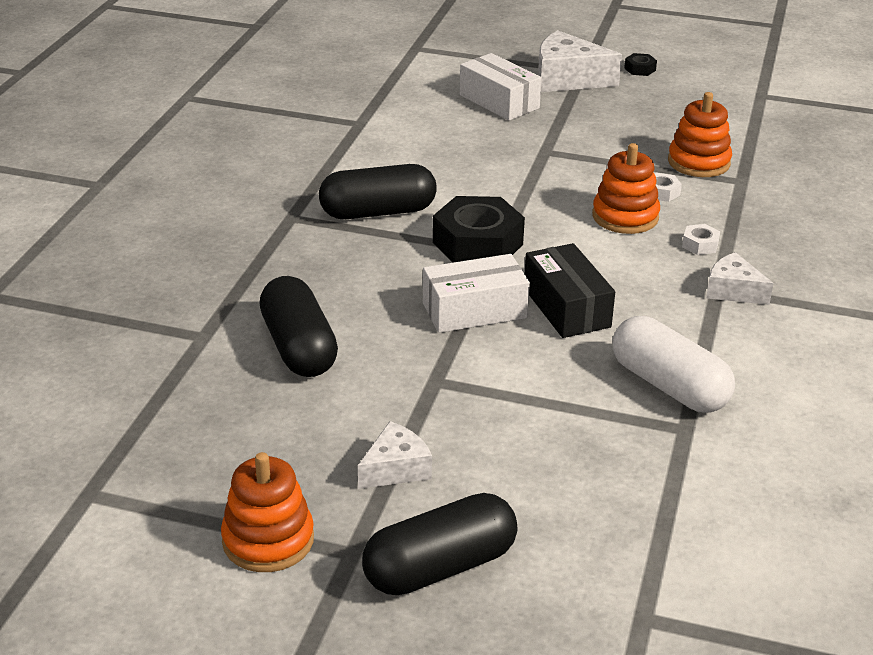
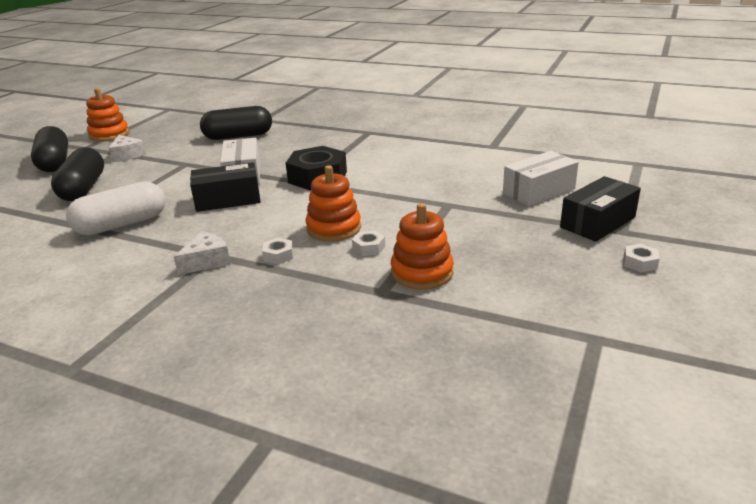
camera: 100 degrees right, 5 degrees down
black capsule [319,164,437,219] -> black capsule moved to [51,147,104,201]
white cheese [538,30,622,92] -> black box [560,176,641,242]
black nut [624,53,657,76] -> white nut [623,244,660,272]

